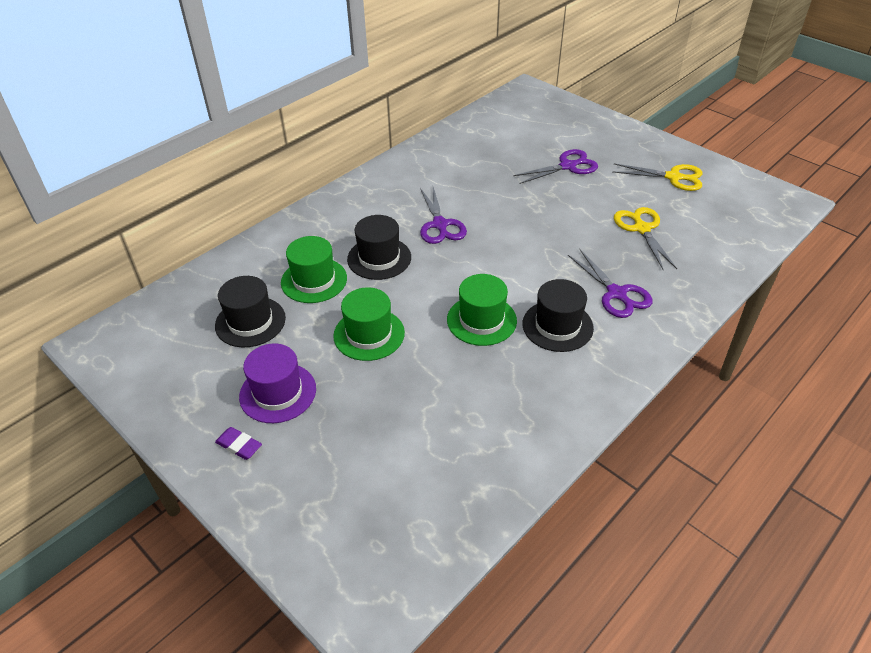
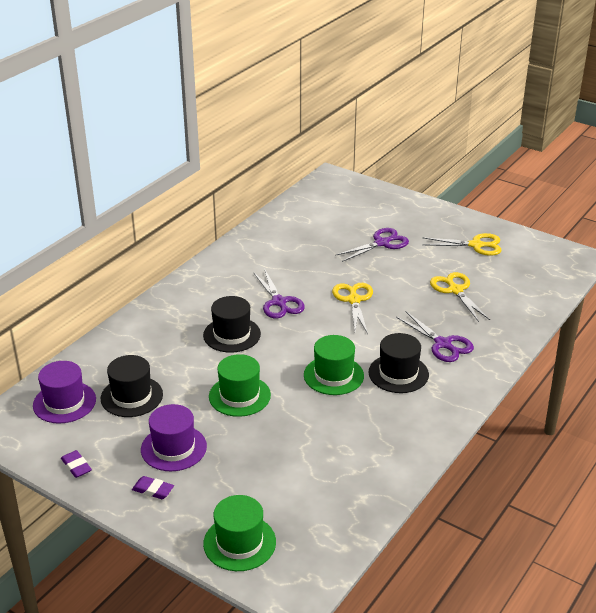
camera: 10 degrees left, 10 degrees down
green hat [281,236,347,303] -> green hat moved to [203,495,276,571]
none -> purple hat [33,361,96,424]
none -> purple eraser [61,450,92,478]
none -> yellow scissors [332,283,373,334]

